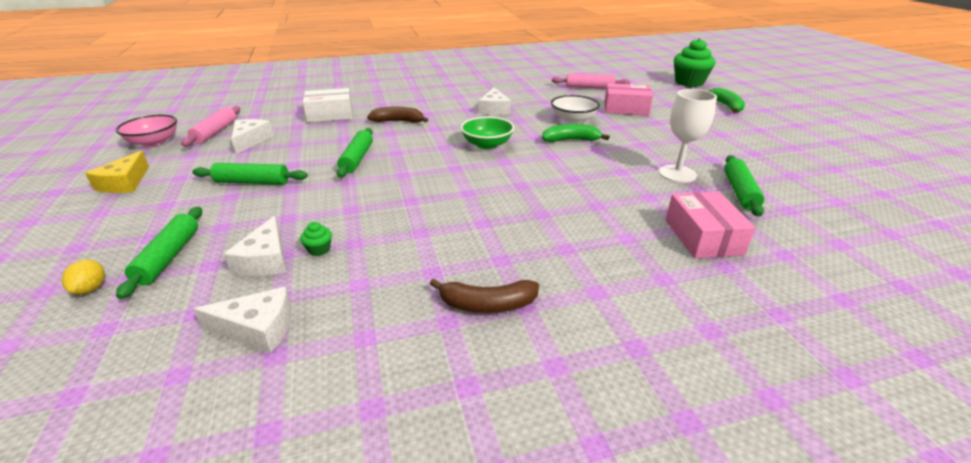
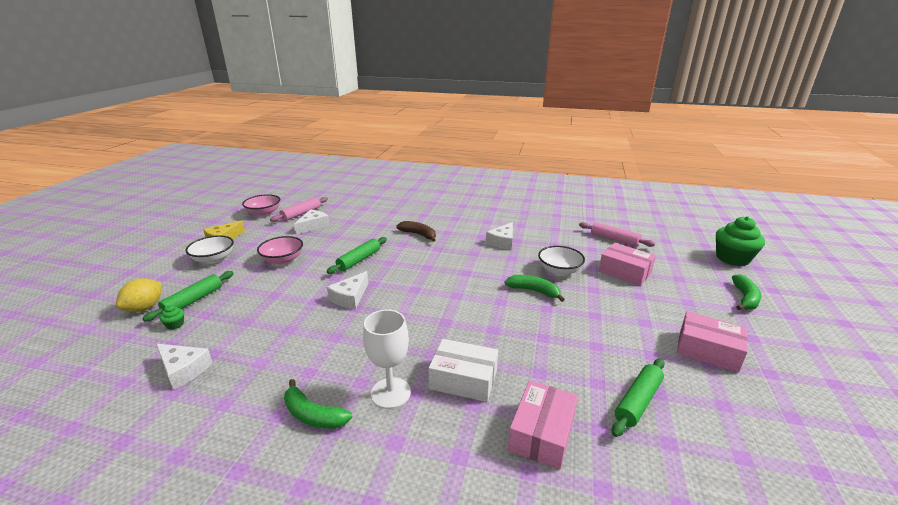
camera: 30 degrees right, 5 degrees down
yellow lemon [62,260,105,294] -> yellow lemon [116,278,162,312], size x1.64
green rolling pin [192,163,308,185] -> pink bowl [257,236,303,265]
white cheese [224,215,287,276] -> white cheese moved to [327,271,368,309]
green cupcake [300,222,332,256] -> green cupcake moved to [160,305,184,329]
white box [303,88,353,123] -> white box moved to [428,339,498,402]
brown banana [430,279,539,313] -> green banana [284,379,352,429]
green bowl [461,117,514,149] -> none
white goblet [659,89,717,183] -> white goblet moved to [363,310,411,409]
none -> white bowl [185,235,234,264]
none -> pink box [677,312,748,373]

